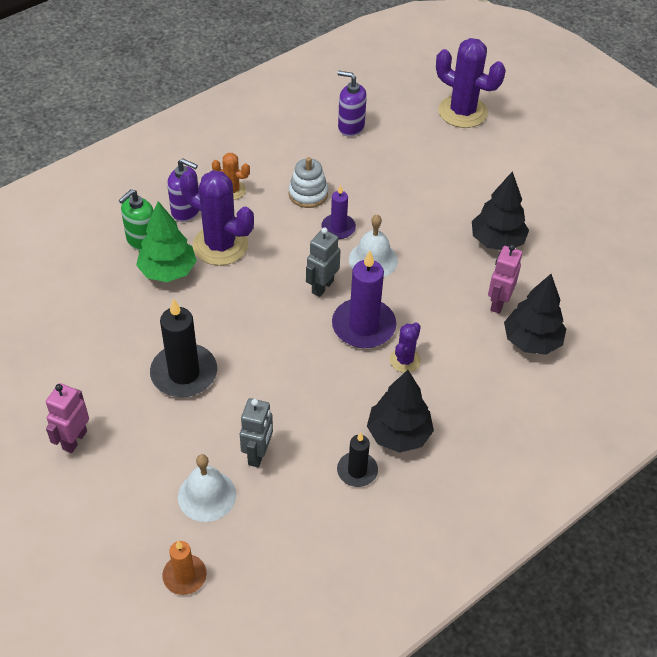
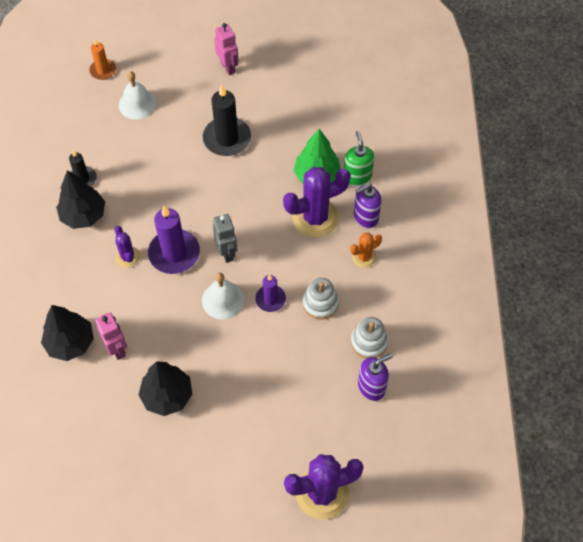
camera: 130 degrees right, 10 degrees up
grey robot [240,398,273,467] -> none
none -> white stacking toy [351,317,388,359]

